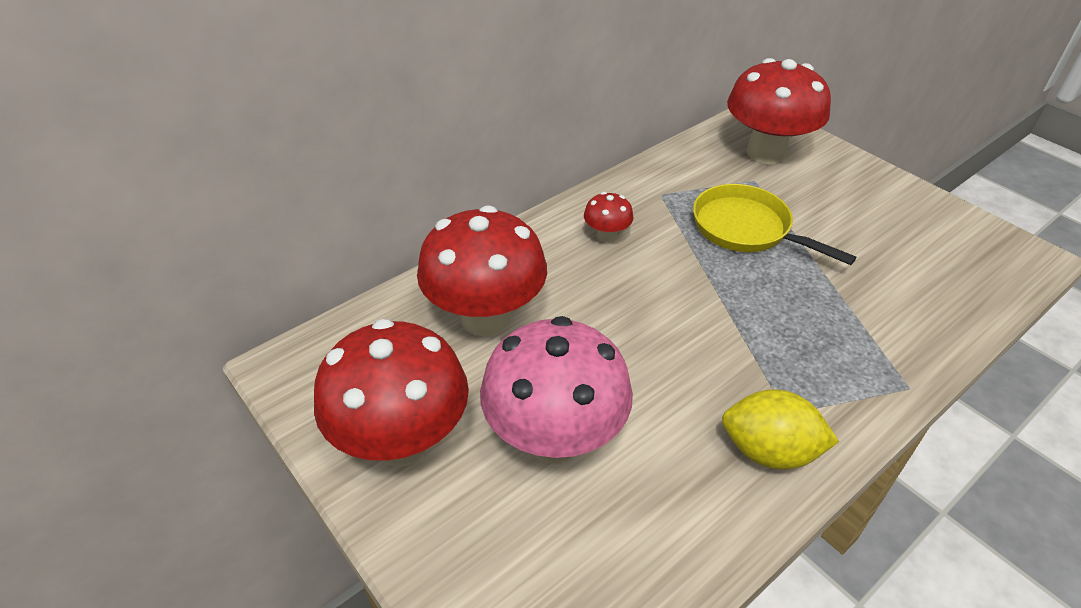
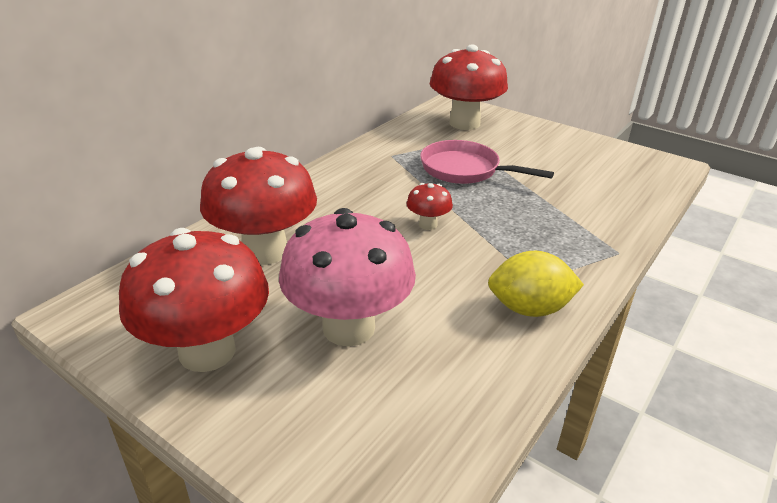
camera: 15 degrees left, 10 degrees down
red mushroom [584,192,634,243] -> red mushroom moved to [407,183,453,230]
yellow pan [693,184,857,265] -> pink pan [420,140,554,184]

